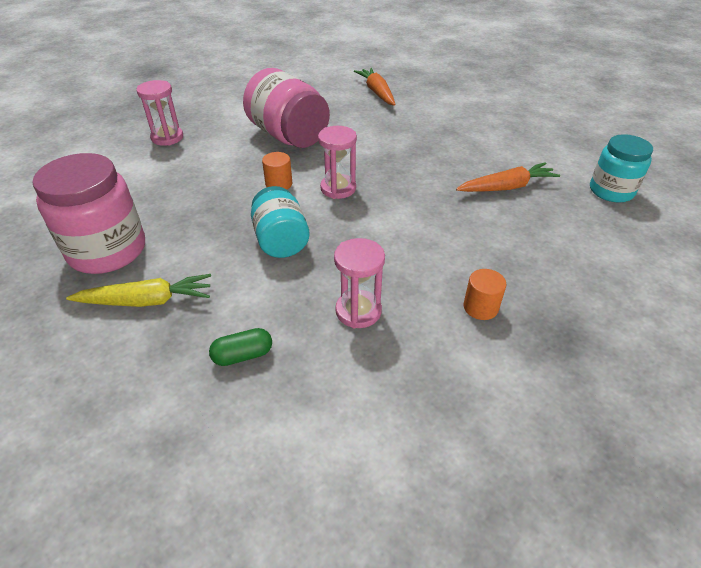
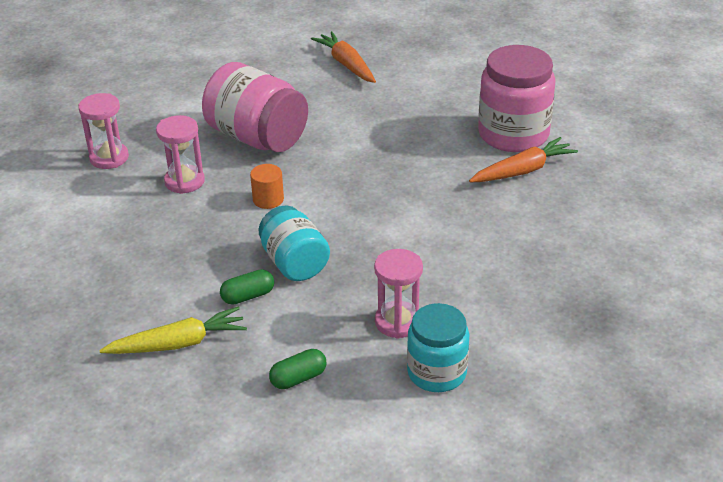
camera: 10 degrees left, 5 degrees down
pink jar [32,153,145,274] -> pink jar moved to [478,45,556,152]
pink hourglass [318,126,357,199] -> pink hourglass moved to [156,115,205,194]
orange cylinder [464,269,506,320] -> none
turquoise jar [590,134,653,203] -> turquoise jar moved to [407,303,469,392]
none -> green capsule [220,269,274,305]

